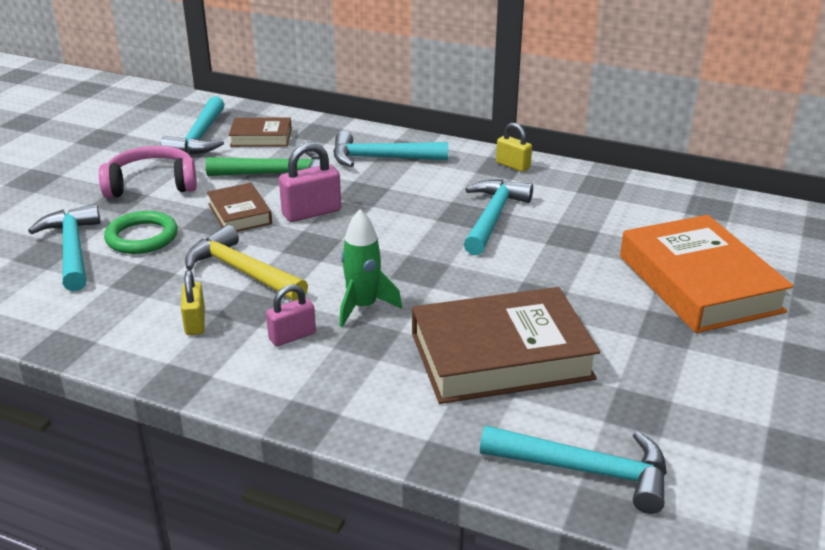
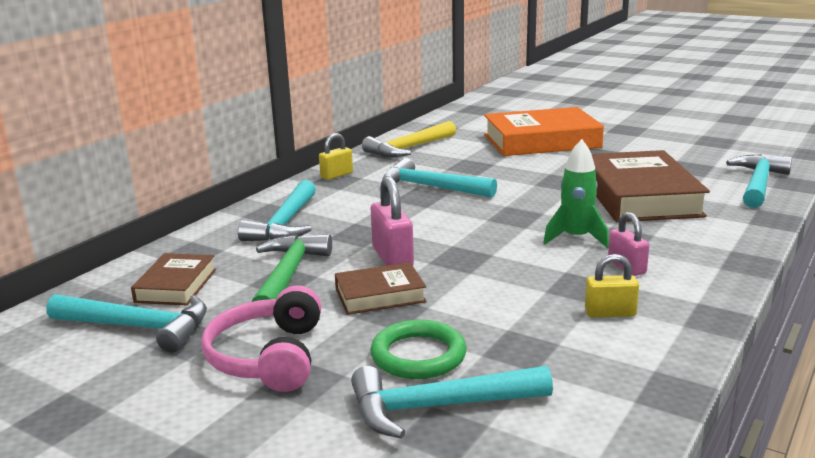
camera: 80 degrees left, 10 degrees down
yellow hammer [185,225,308,301] -> yellow hammer moved to [362,121,456,157]

